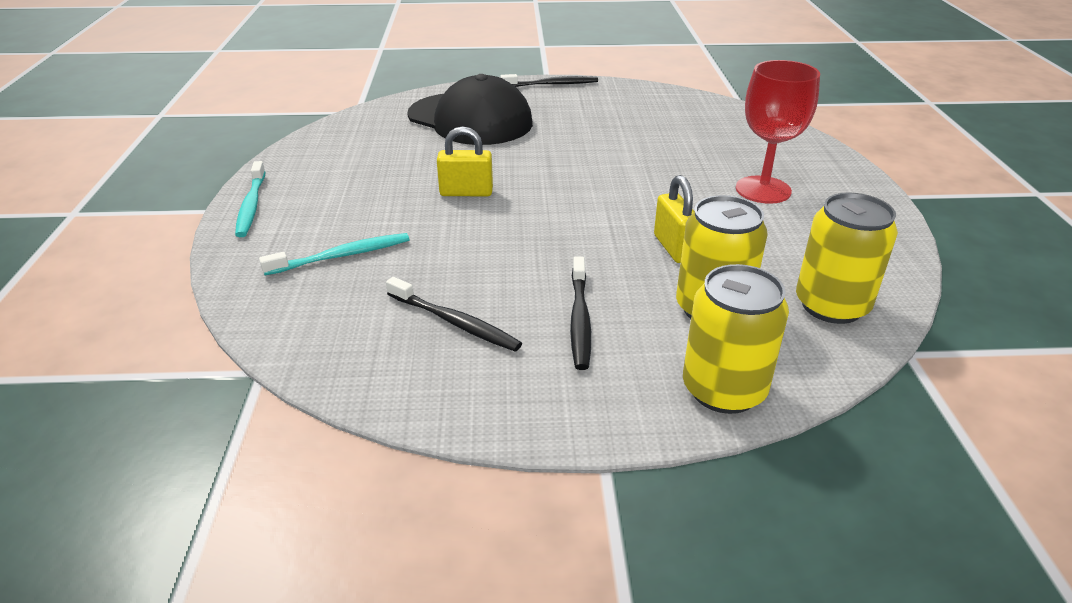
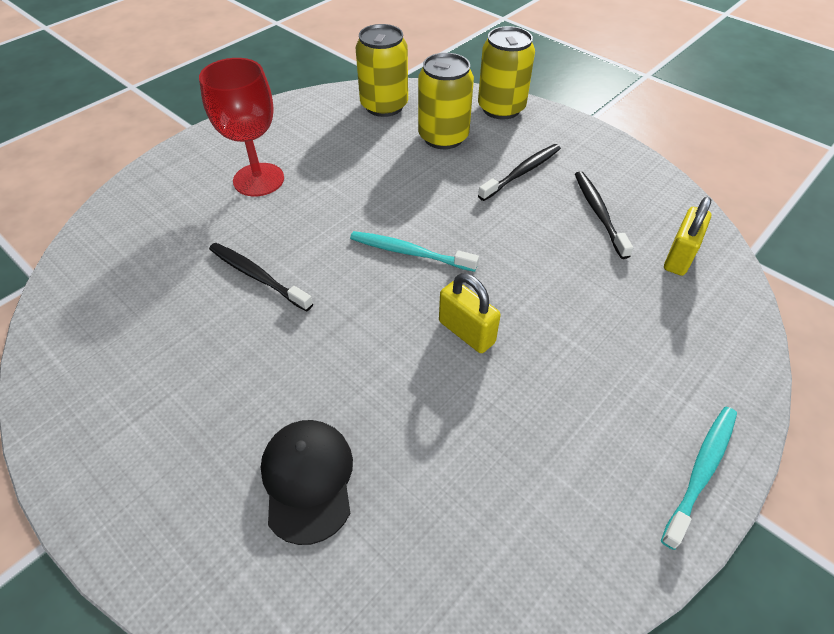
camera: 135 degrees left, 15 degrees up
turquoise toothbrush [259,233,410,275] -> turquoise toothbrush moved to [350,231,479,272]
black cap [407,74,533,145] -> black cap [260,420,353,545], size x0.58
black toothbrush [500,74,598,87] -> black toothbrush moved to [209,243,313,312]
yellow padlock [654,175,694,263] -> yellow padlock moved to [664,197,711,276]

